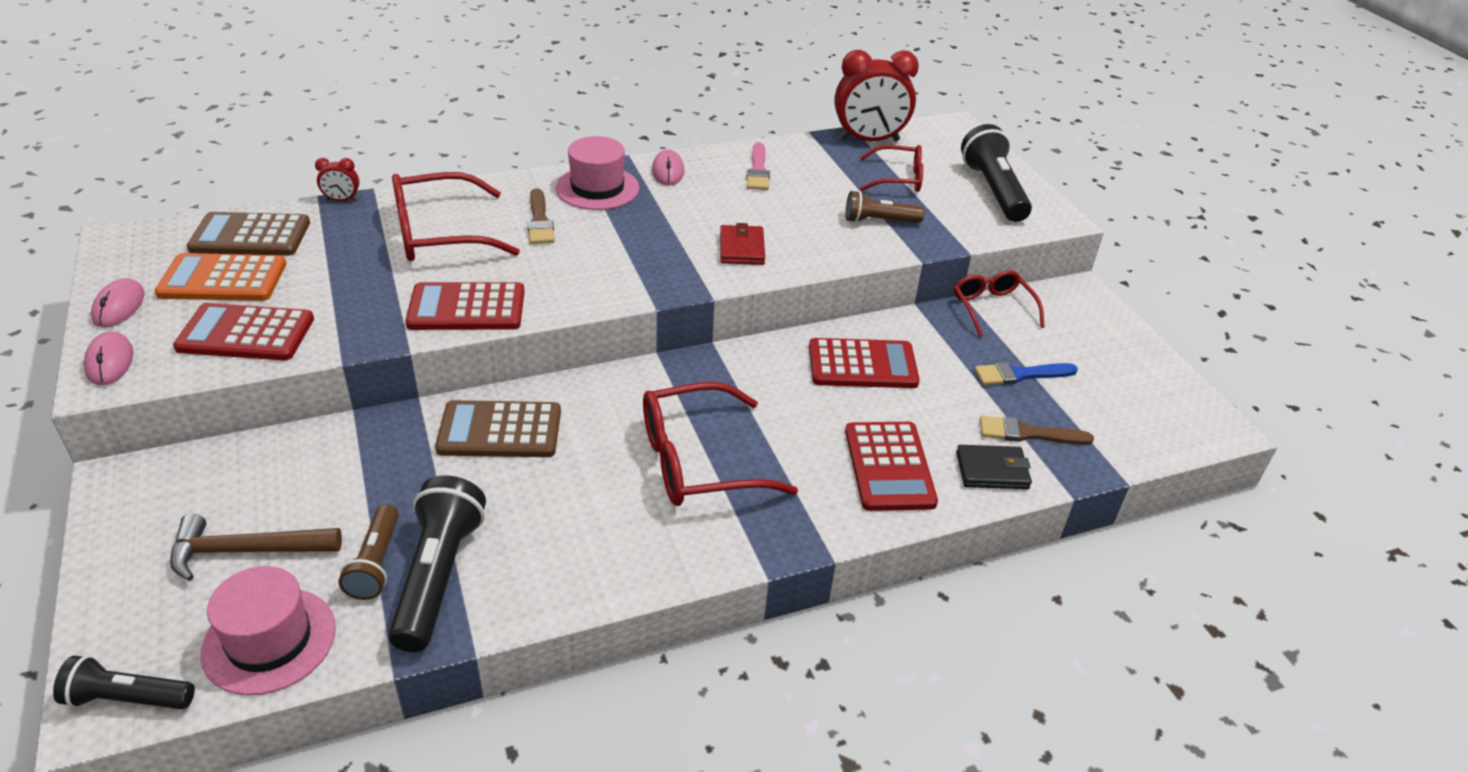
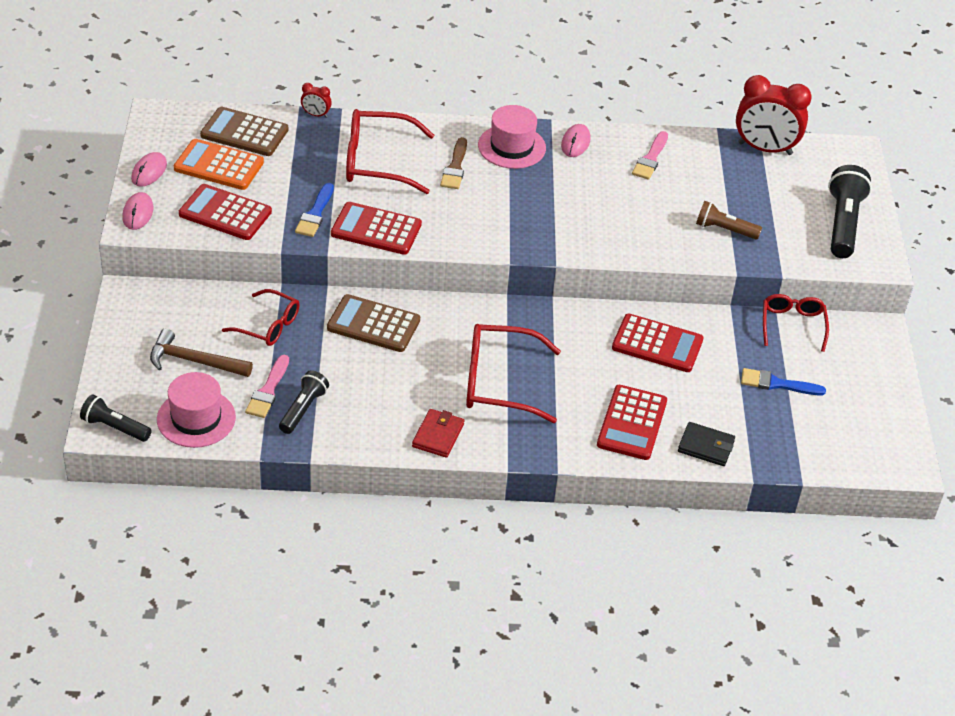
camera: 20 degrees right, 5 degrees up
brown flashlight [339,504,399,600] -> pink brush [245,355,289,418]
black flashlight [388,475,486,652] -> black flashlight [279,370,329,434], size x0.61
red wallet [720,223,765,265] -> red wallet moved to [412,409,464,458]
red glasses [860,145,923,192] -> red glasses moved to [222,289,300,346]
brown brush [980,416,1094,445] -> none
none -> blue brush [295,183,334,237]

